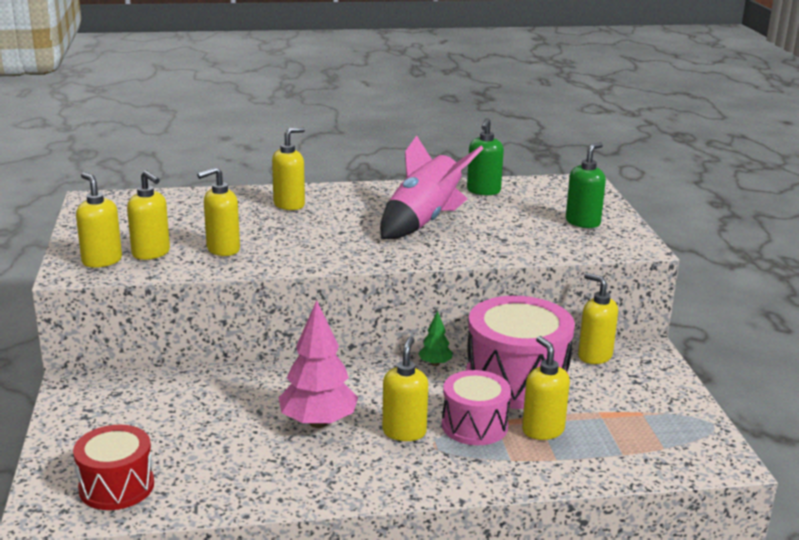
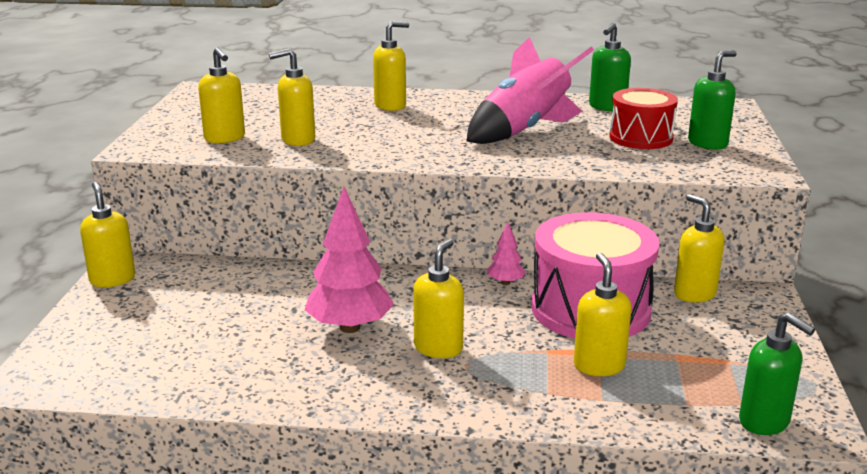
camera: 15 degrees right, 0 degrees up
red drum [73,425,154,510] -> red drum moved to [609,88,678,149]
yellow soap dispenser [76,172,122,268] -> yellow soap dispenser moved to [80,182,135,287]
green tree [418,311,452,366] -> pink tree [487,222,526,285]
pink drum [442,370,511,445] -> none
none -> green soap dispenser [739,313,815,435]

